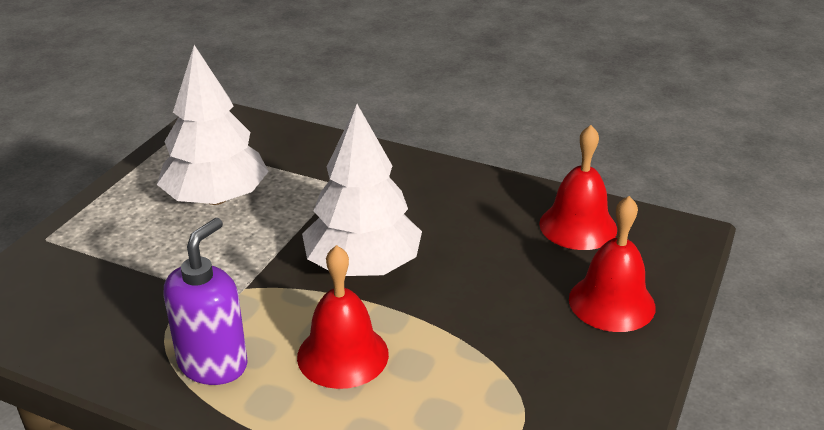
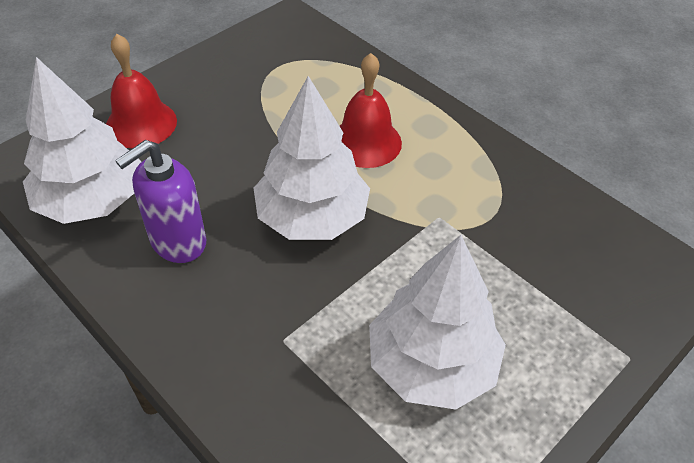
camera: 160 degrees left, 15 degrees up
purple soap dispenser [164,218,248,385] -> purple soap dispenser moved to [115,140,206,263]
red bell [539,125,617,250] -> white tree [23,57,142,224]

